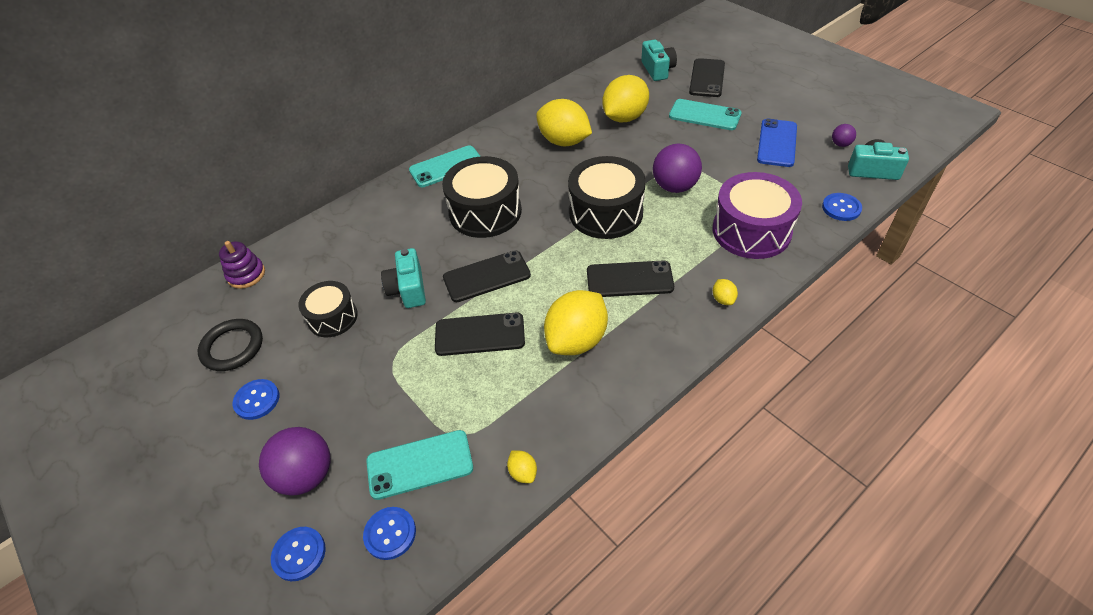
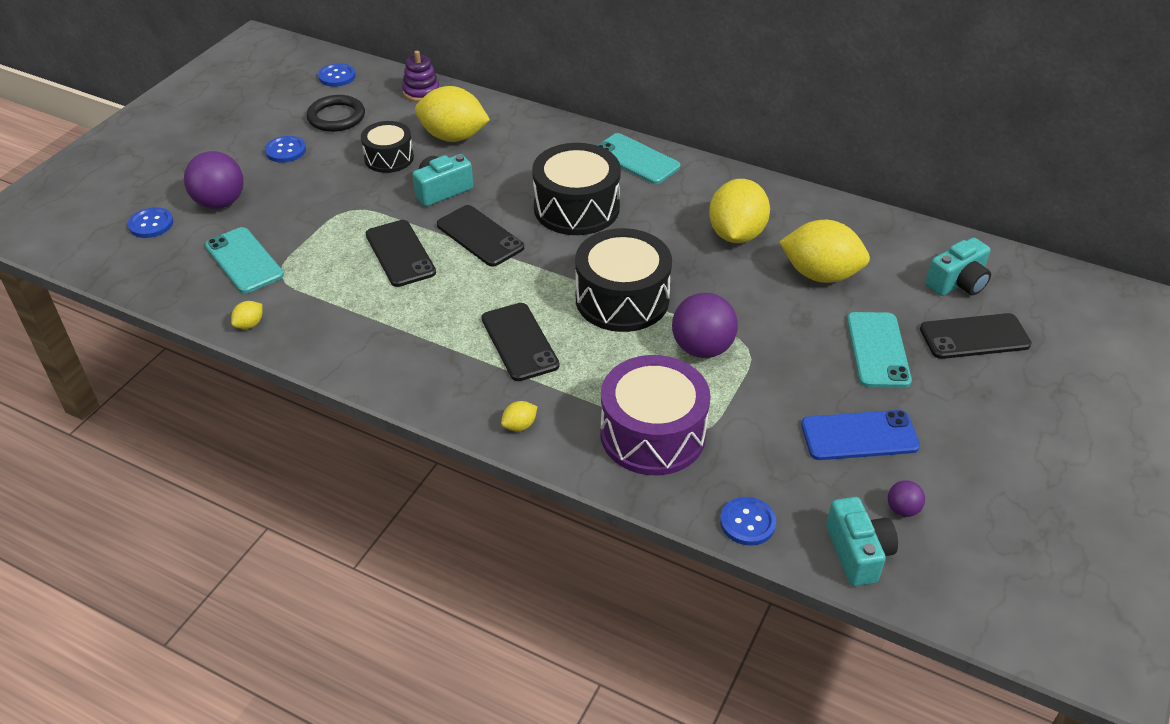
camera: 65 degrees right, 5 degrees down
blue button [363,507,416,560] -> blue button moved to [318,63,356,87]
yellow lemon [544,290,608,355] -> yellow lemon moved to [415,86,490,142]

